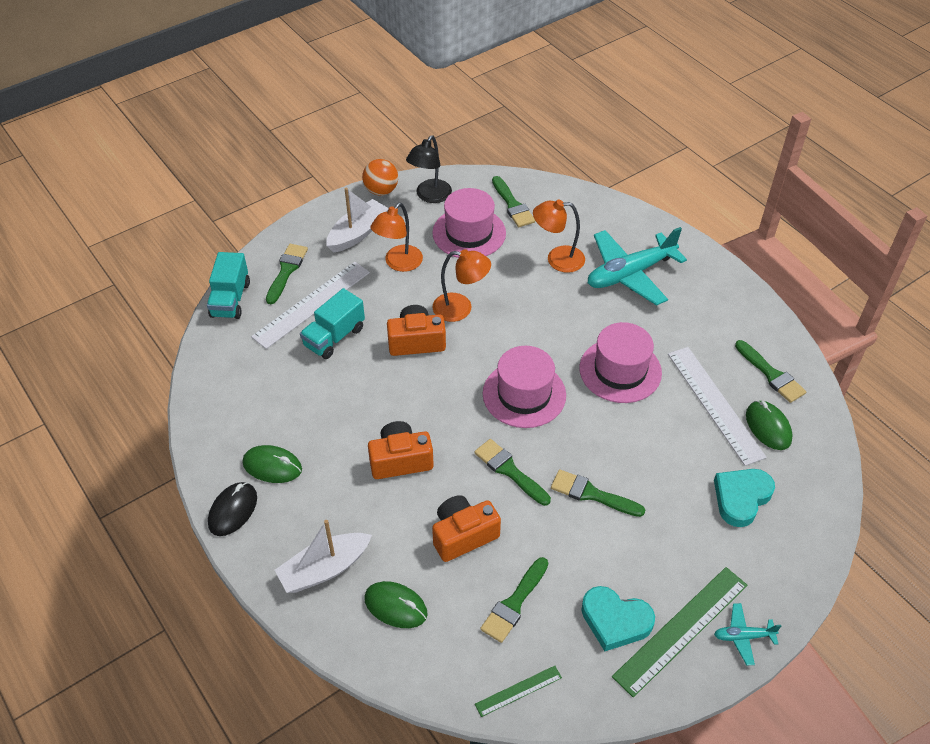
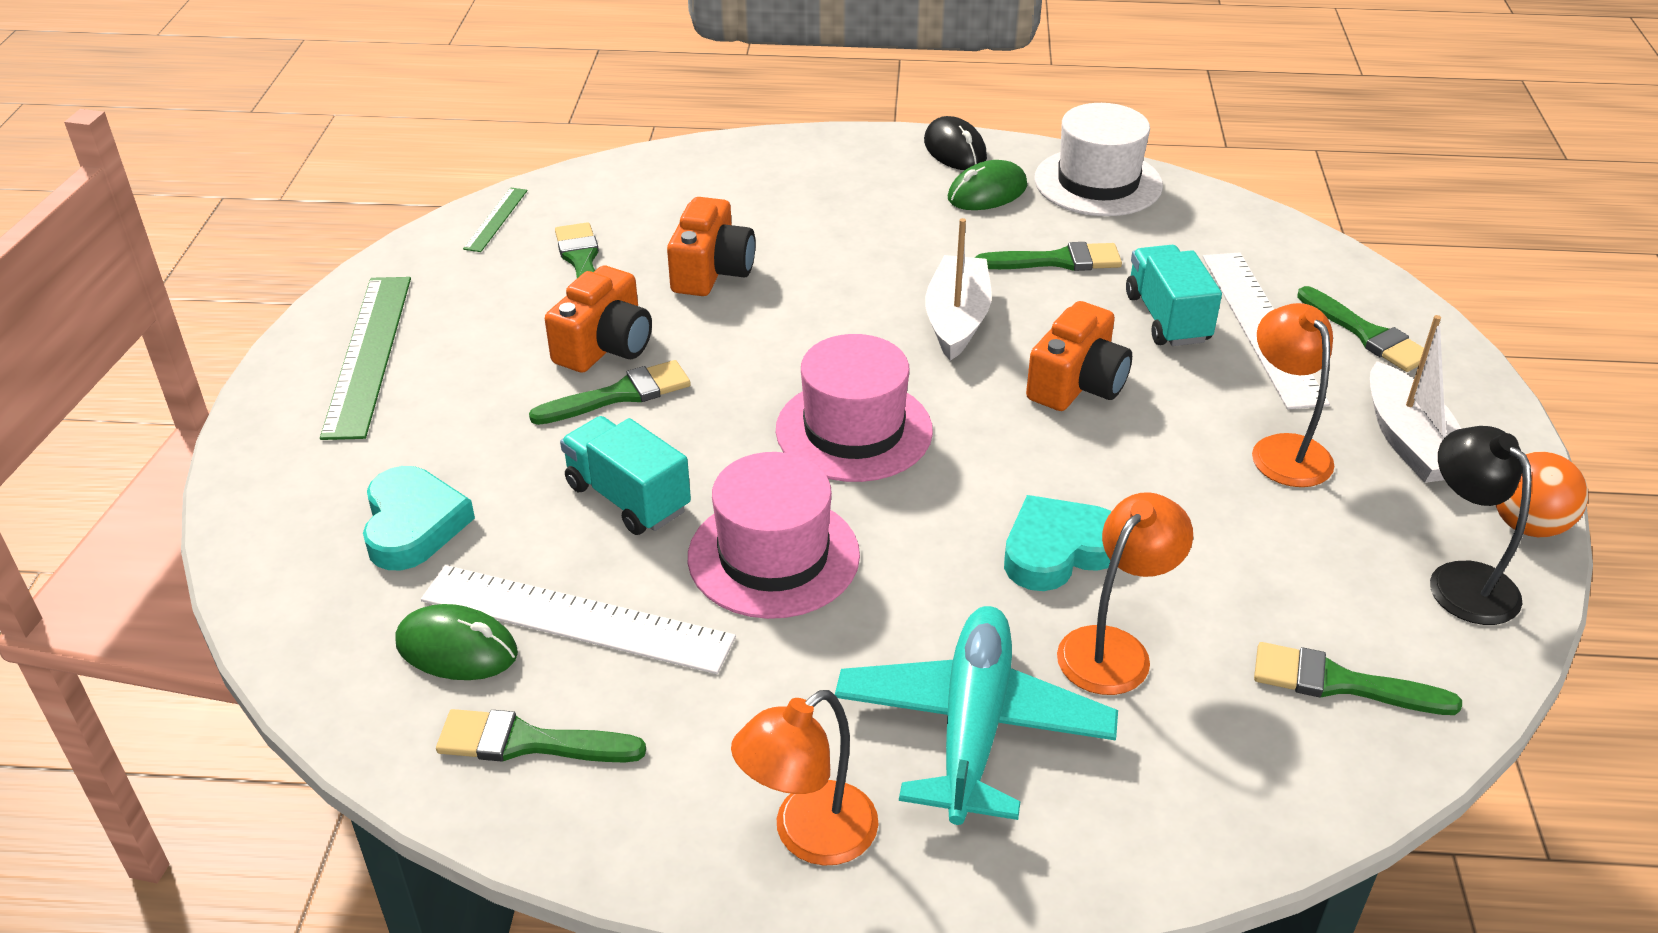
camera: 130 degrees right, 10 degrees down
turquoise truck [207,252,250,319] -> turquoise truck moved to [560,416,691,535]
white boat [275,520,372,593] -> white boat moved to [925,218,992,361]
green mouse [364,581,428,628] -> none
orange camera [368,421,434,479] -> orange camera moved to [545,266,652,372]
pink hat [432,188,506,258] -> none
orange lamp [433,249,491,322] -> orange lamp moved to [731,690,879,866]
green brush [474,439,551,506] -> green brush moved to [975,242,1122,271]
turquoise heart [581,586,655,651] -> turquoise heart moved to [1004,495,1112,591]
turquoise plane [714,603,781,665] -> none
none -> white hat [1034,103,1163,216]

